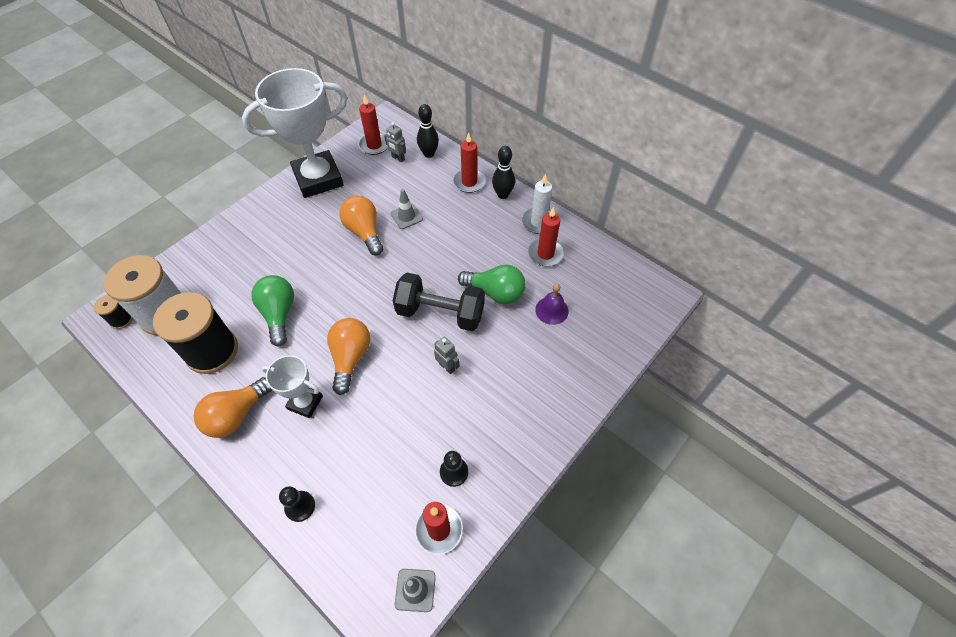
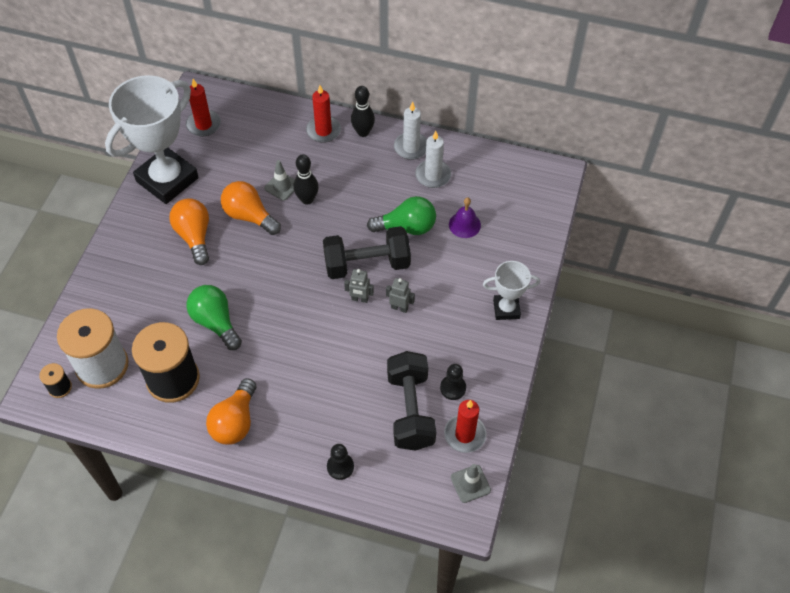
camera: 25 degrees left, 0 degrees up
white trophy [262,355,323,418] -> white trophy moved to [483,261,540,320]
orange light bulb [327,318,370,395] -> orange light bulb moved to [169,198,209,265]
grey robot [384,122,406,162] -> grey robot moved to [344,269,374,303]
black bowling pin [417,104,439,158] -> black bowling pin moved to [293,154,319,205]
red candle [528,207,564,266] -> white candle [415,131,451,188]
none -> black dumbbell [387,351,436,451]

